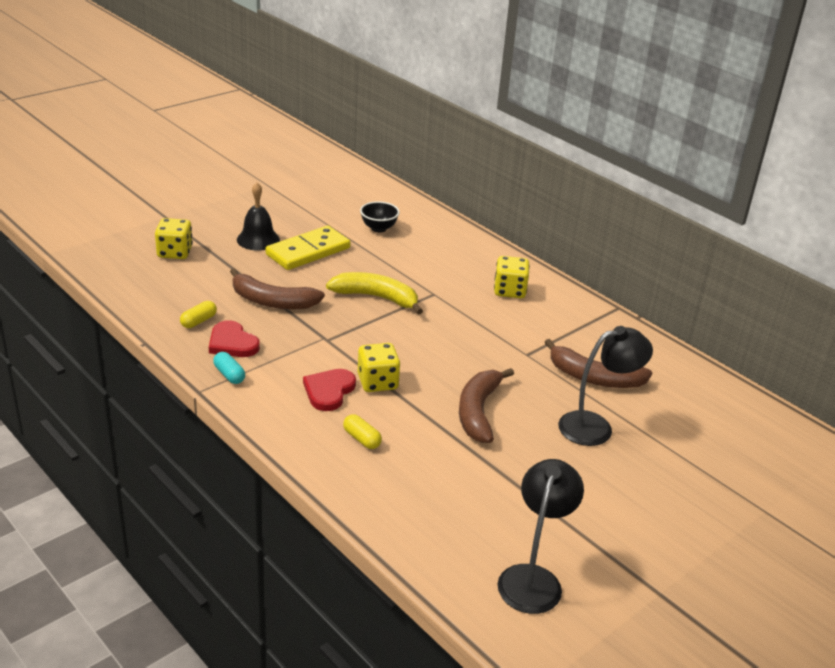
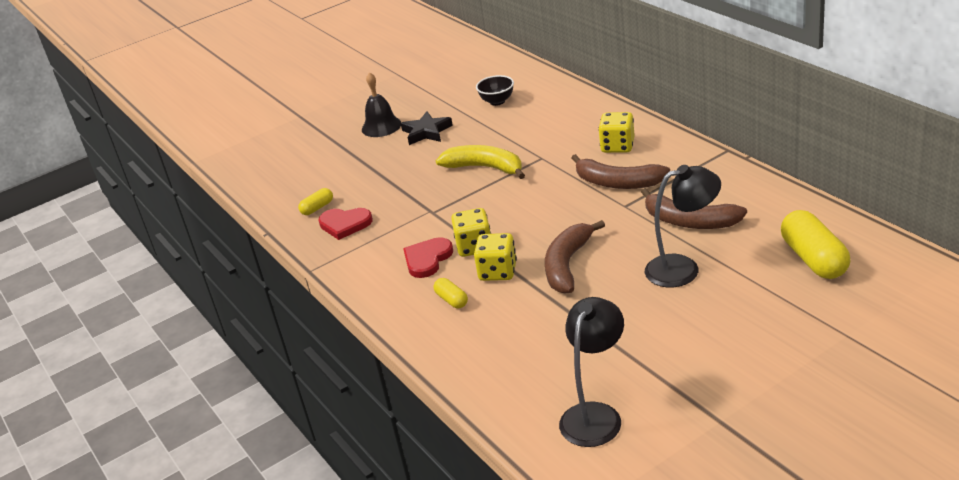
camera: 15 degrees right, 0 degrees up
yellow dice [155,218,193,259] -> yellow dice moved to [474,233,517,281]
red heart [209,320,260,357] -> red heart turned 45 degrees counterclockwise [318,208,373,240]
turquoise capsule [213,352,245,384] -> none
brown banana [230,268,325,309] -> brown banana moved to [572,154,670,189]
yellow domino [266,226,350,270] -> black star [401,112,453,145]
none -> yellow capsule [781,210,850,279]

